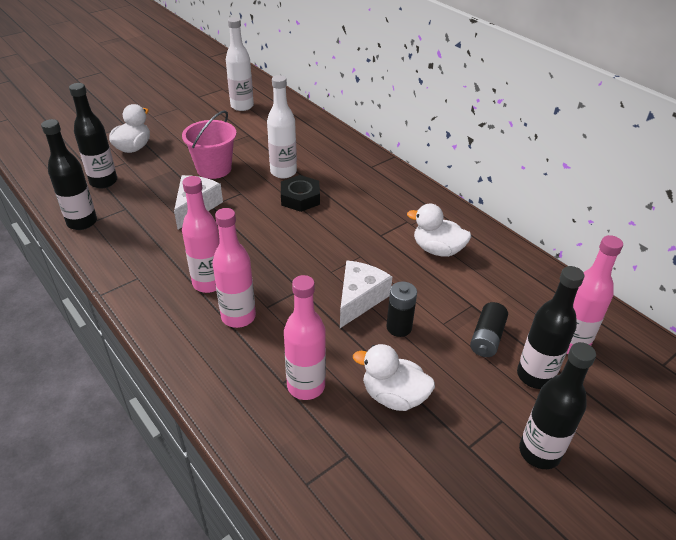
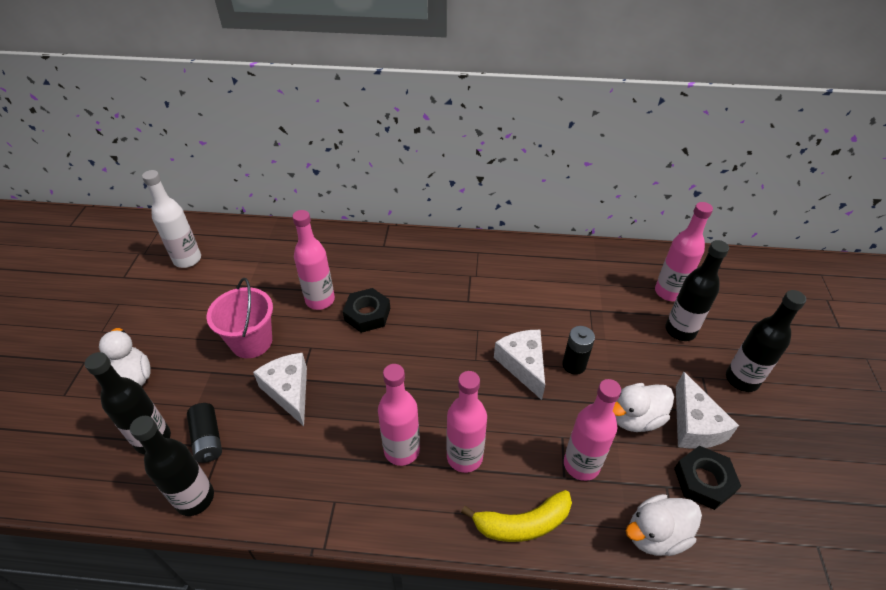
camera: 45 degrees left, 5 degrees up
white bottle [267,75,297,179] -> pink bottle [292,210,335,310]
white duck [407,204,471,257] -> white duck moved to [626,494,702,556]
black battery [470,302,508,357] -> black battery moved to [187,403,222,463]
none -> yellow banana [461,490,572,542]
none -> black nut [674,446,741,510]
none -> white cheese [676,371,739,449]

